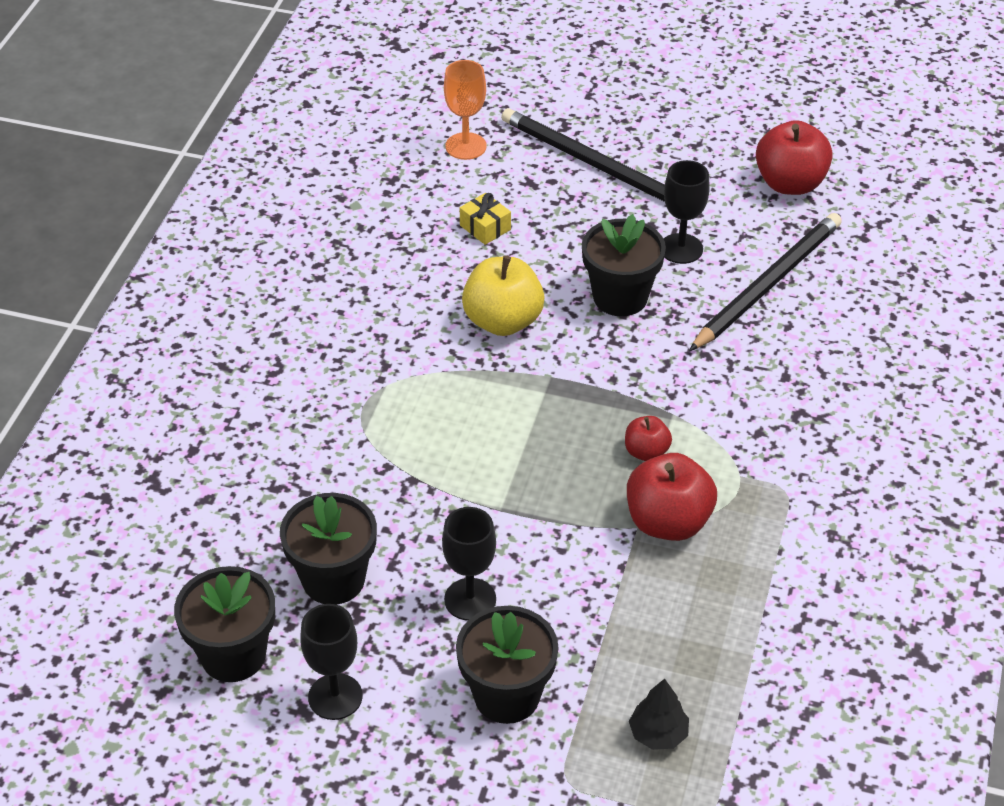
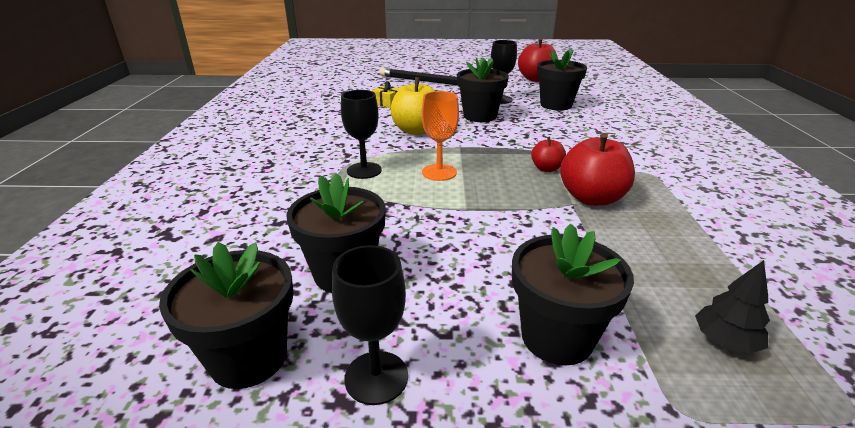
camera: 15 degrees left, 15 degrees down
black goblet [442,507,496,621] -> black goblet moved to [341,90,382,179]
orange goblet [444,60,487,160] -> orange goblet moved to [422,91,459,181]
black pencil [689,213,842,351] -> black flower pot [537,49,587,110]

